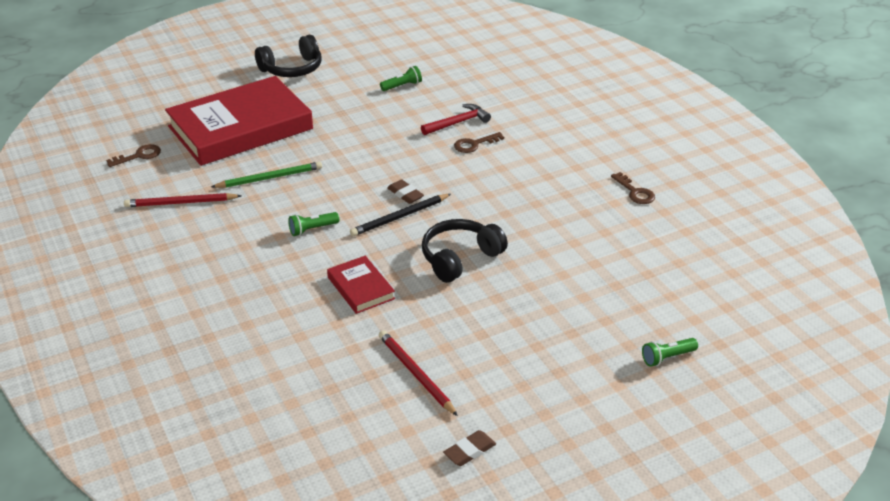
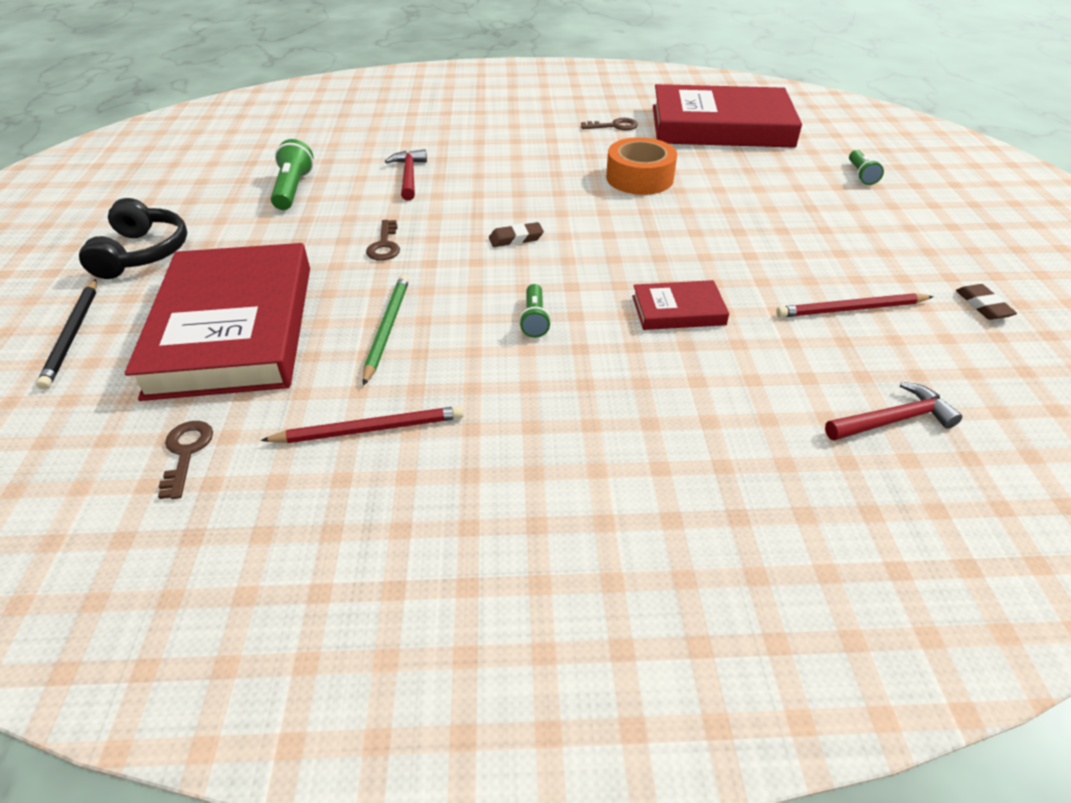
camera: 65 degrees left, 5 degrees up
red pencil [124,193,241,207] -> red pencil turned 120 degrees counterclockwise [260,406,464,443]
black pencil [350,194,451,236] -> black pencil moved to [36,279,97,390]
green flashlight [380,66,422,91] -> green flashlight [271,139,313,210], size x1.54
black headphones [422,219,508,283] -> none
brown key [454,132,504,153] -> brown key moved to [366,220,400,261]
none -> orange tape [606,137,677,195]
none -> red book [653,84,802,148]
none -> red hammer [825,382,962,441]

